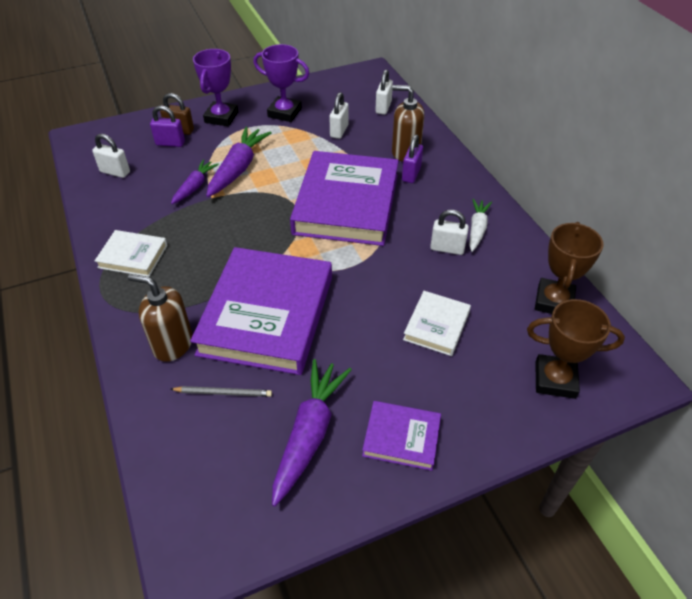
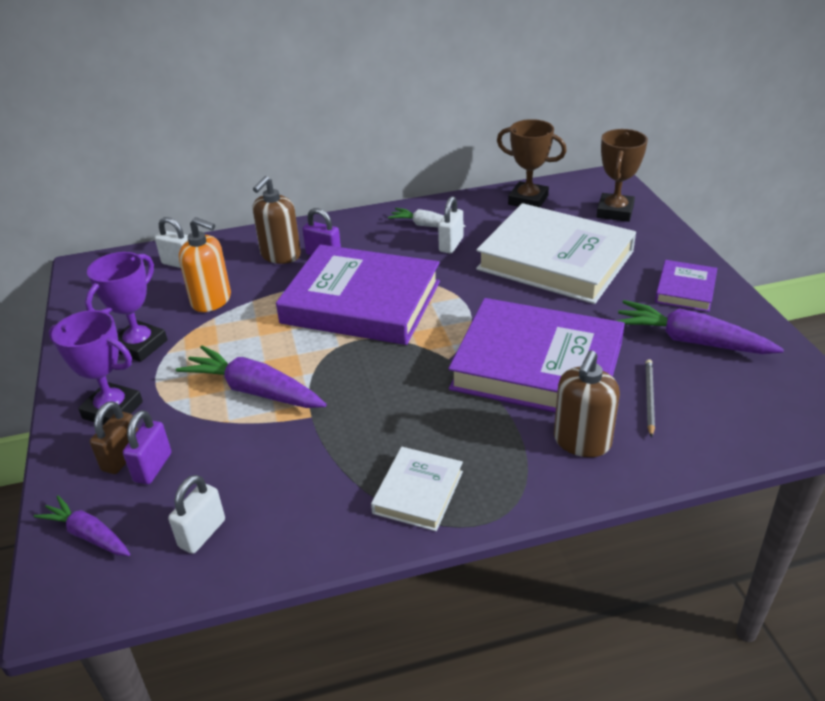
camera: 80 degrees left, 10 degrees down
purple carrot [171,159,219,204] -> purple carrot moved to [34,496,130,556]
white padlock [330,92,349,139] -> orange soap dispenser [179,217,231,312]
white book [403,291,471,356] -> white book [476,203,636,304], size x2.12

